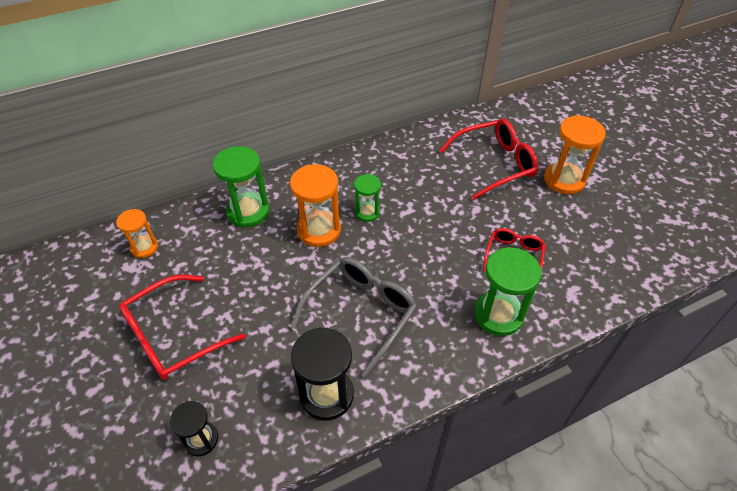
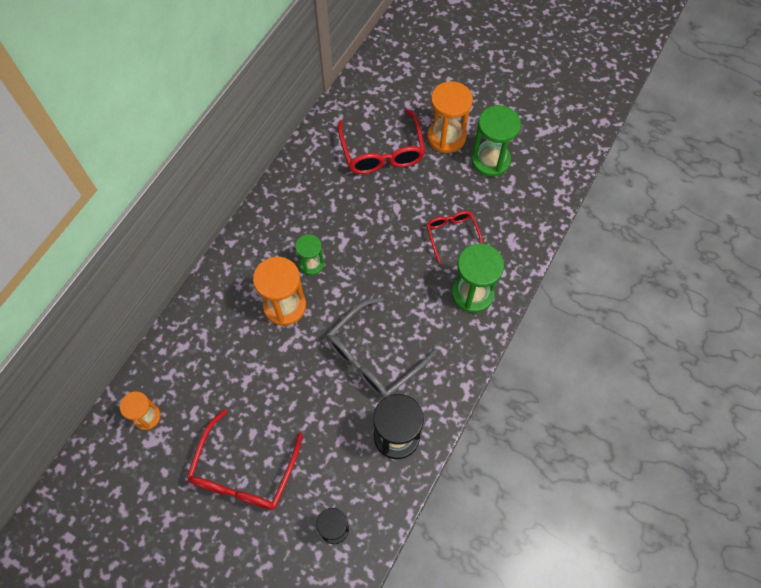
camera: 35 degrees left, 15 degrees up
green hourglass [213,146,269,228] -> green hourglass moved to [471,105,521,177]
grey glasses [291,257,417,377] -> grey glasses turned 135 degrees counterclockwise [326,297,438,398]
red glasses [439,119,538,200] -> red glasses turned 135 degrees clockwise [338,109,426,174]

